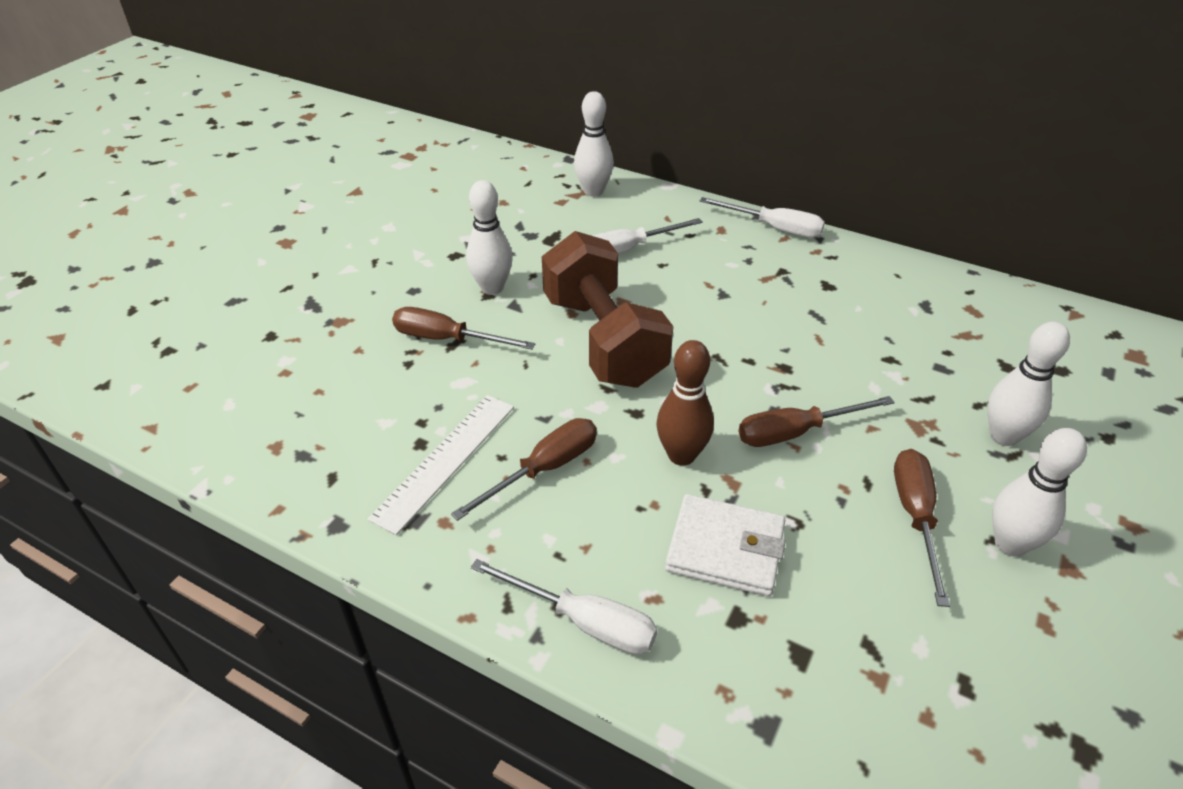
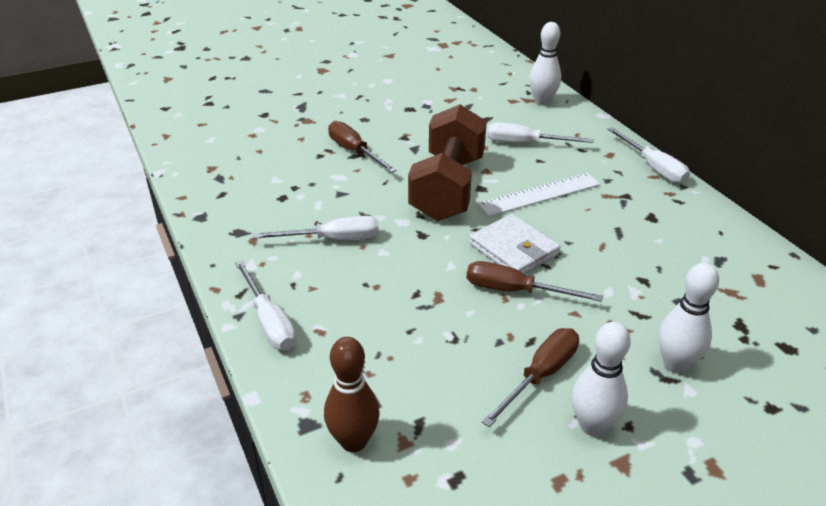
camera: 35 degrees right, 5 degrees down
white ruler [368,395,514,535] -> white ruler moved to [477,173,600,216]
brown screwdriver [451,418,597,521] -> white screwdriver [253,216,379,240]
white bowling pin [466,180,513,295] -> none
brown bowling pin [657,340,714,466] -> brown bowling pin moved to [324,337,380,452]
white wallet [665,494,785,597] -> white wallet moved to [469,214,560,274]

